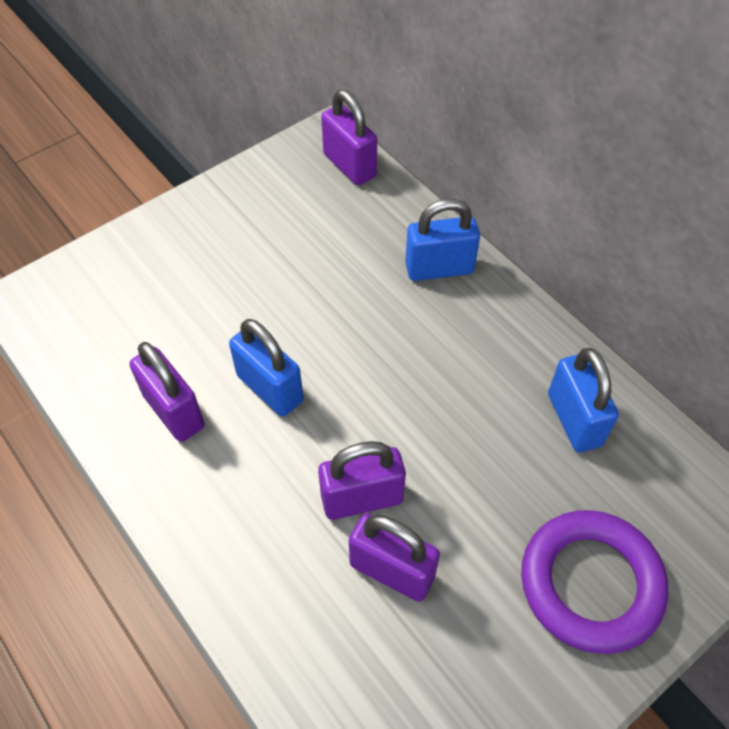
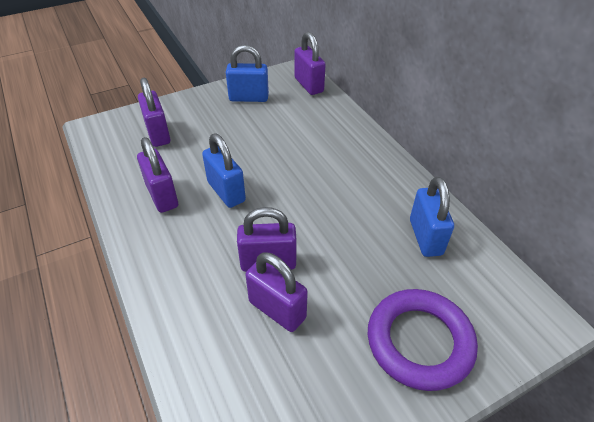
camera: 10 degrees right, 10 degrees down
blue padlock [405,199,480,281] -> blue padlock moved to [226,45,269,102]
none -> purple padlock [138,78,170,147]

